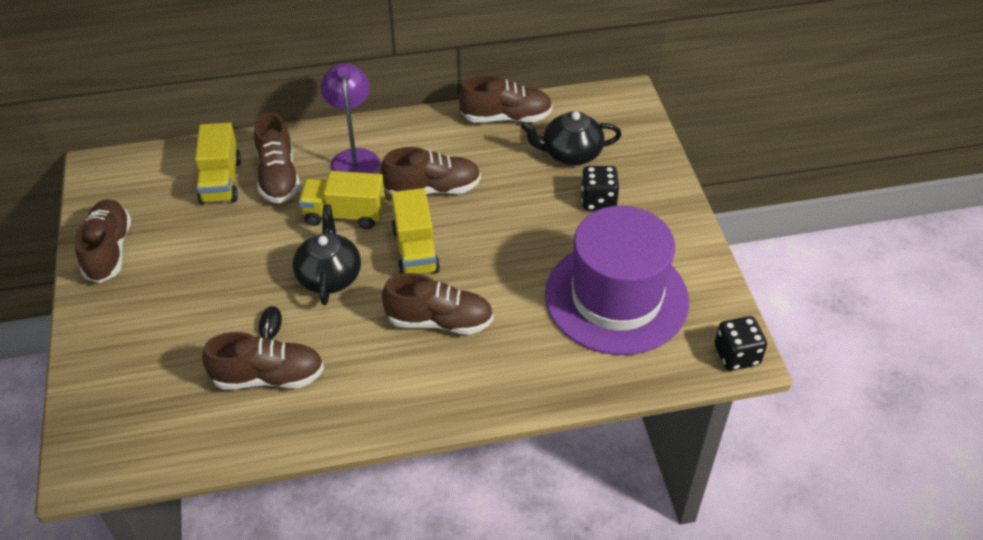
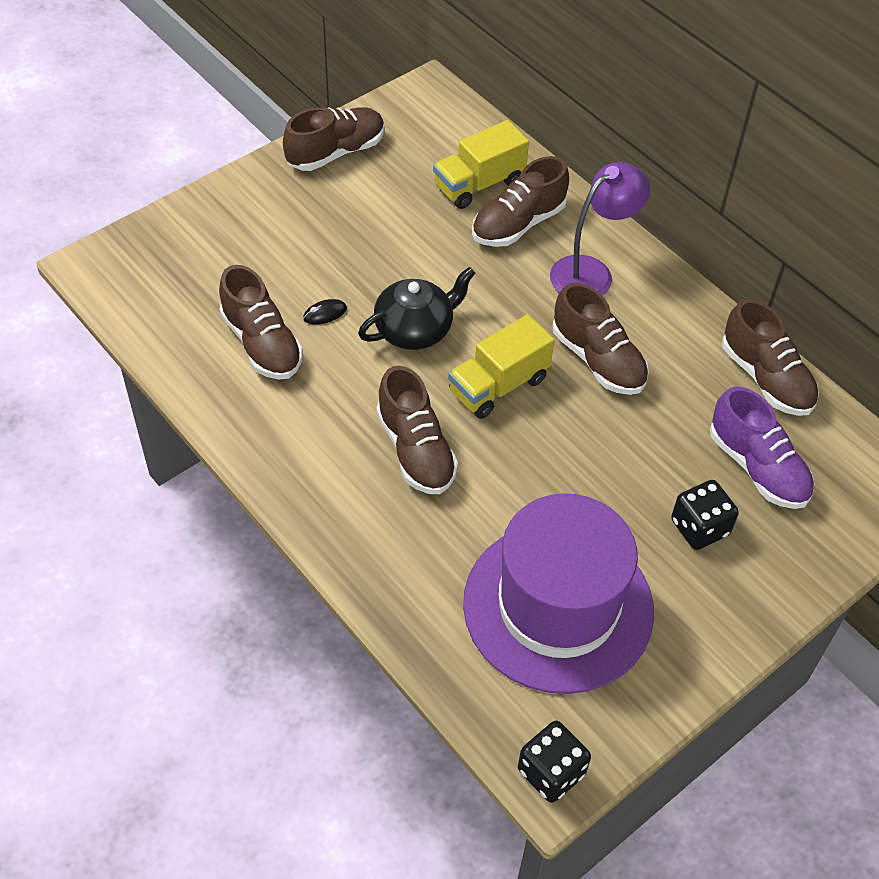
camera: 60 degrees right, 5 degrees up
yellow truck [298,171,385,229] -> none
black teapot [521,111,622,165] -> purple shoe [710,387,814,509]

